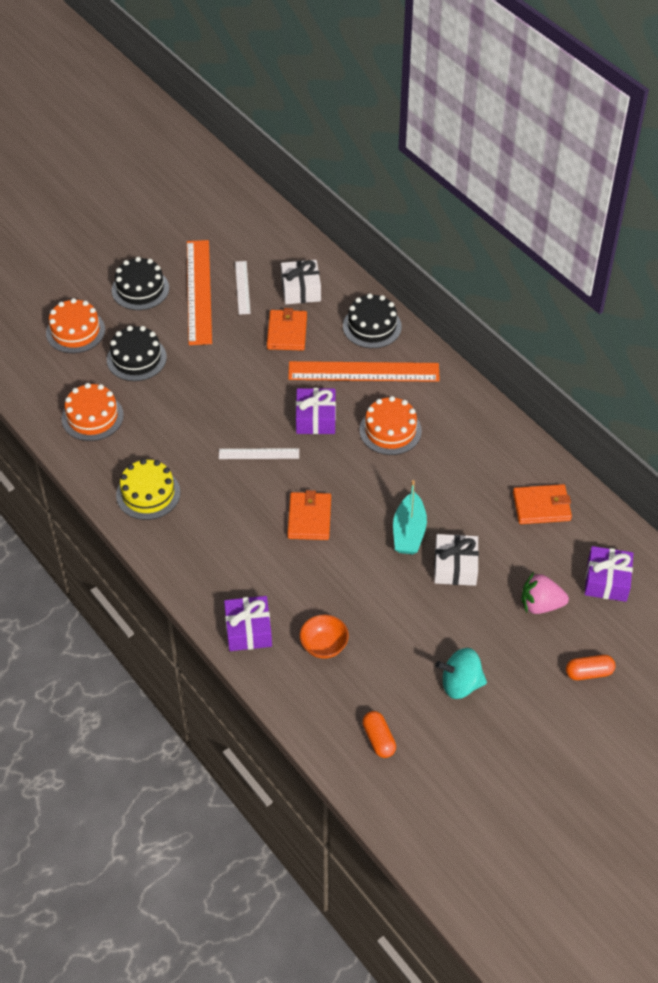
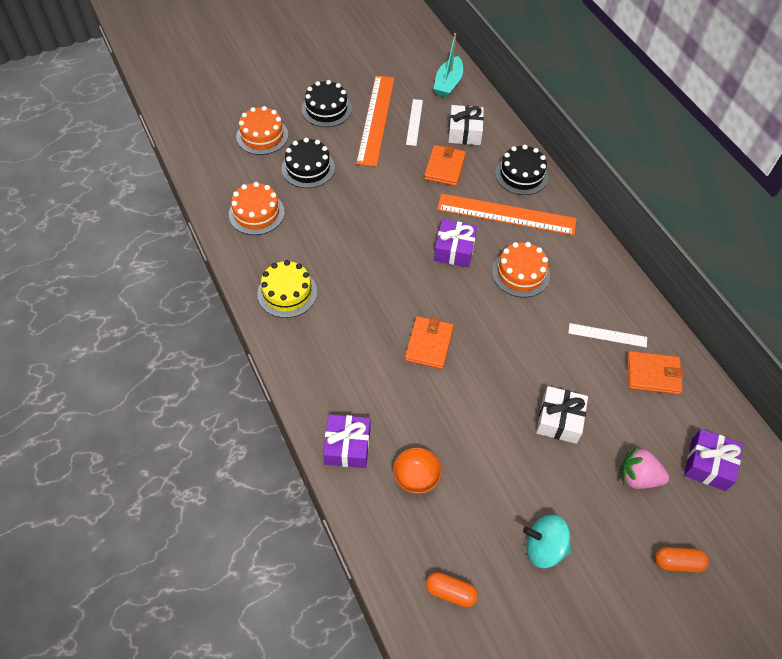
camera: 10 degrees right, 5 degrees up
white ruler [219,448,299,459] -> white ruler moved to [568,323,647,348]
orange capsule [362,711,396,758] -> orange capsule turned 60 degrees counterclockwise [426,572,478,607]
turquoise boat [393,480,427,554] -> turquoise boat moved to [434,33,463,98]

